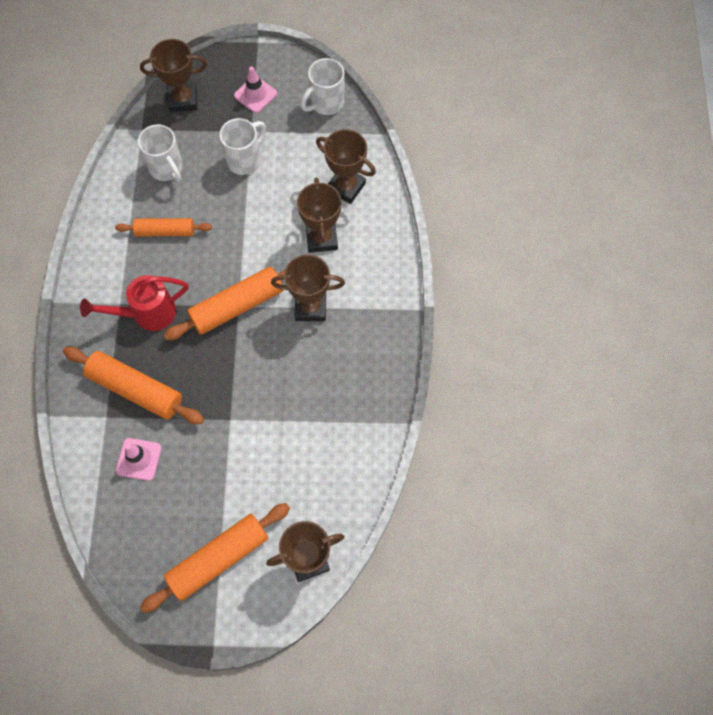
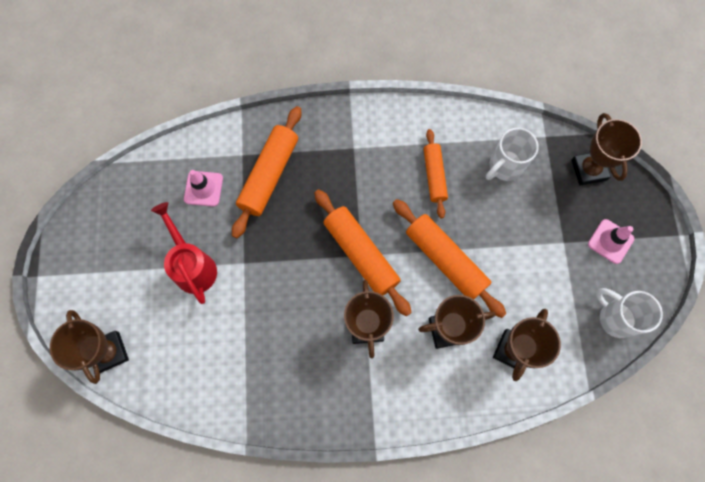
camera: 85 degrees right, 5 degrees up
red watering can [80,275,188,331] -> red watering can moved to [151,202,217,304]
orange rolling pin [140,503,290,613] -> orange rolling pin moved to [393,199,506,318]
white mug [219,118,266,175] -> none

